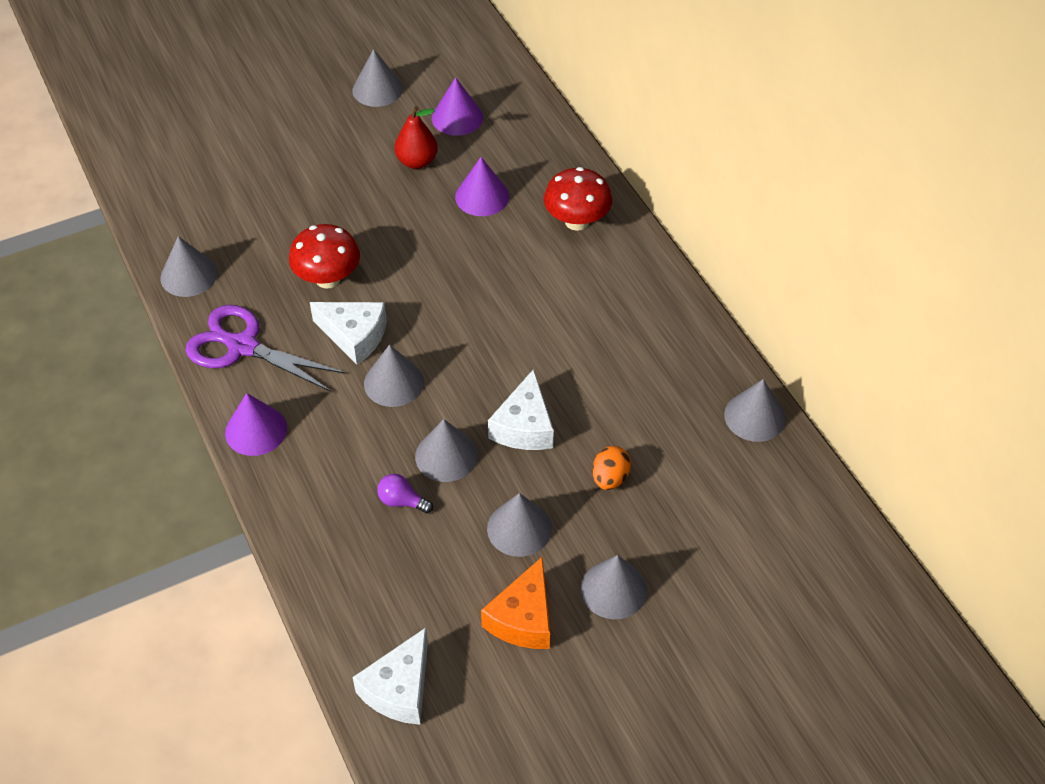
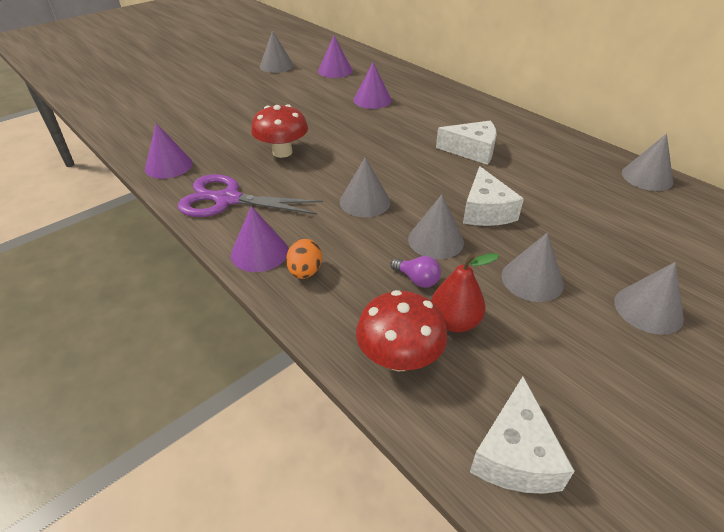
camera: 15 degrees left, 10 degrees down
grey cone [160,236,218,297] -> purple cone [145,123,193,179]
white cheese [310,302,387,365] -> white cheese moved to [436,120,497,165]
purple light bulb [377,474,433,513] -> purple light bulb turned 150 degrees counterclockwise [390,256,441,288]
red pear [395,106,438,169] -> red pear moved to [431,253,499,332]
orange cheese [481,557,550,649] -> none
red mushroom [544,167,612,231] -> red mushroom moved to [356,290,448,371]
orange egg [592,446,631,490] -> orange egg moved to [286,239,322,279]

